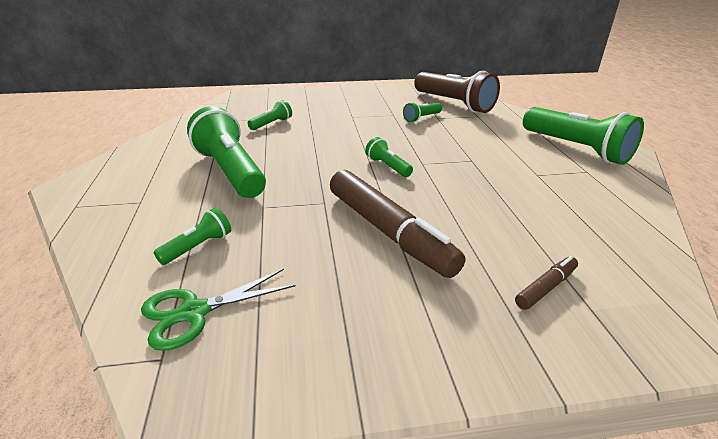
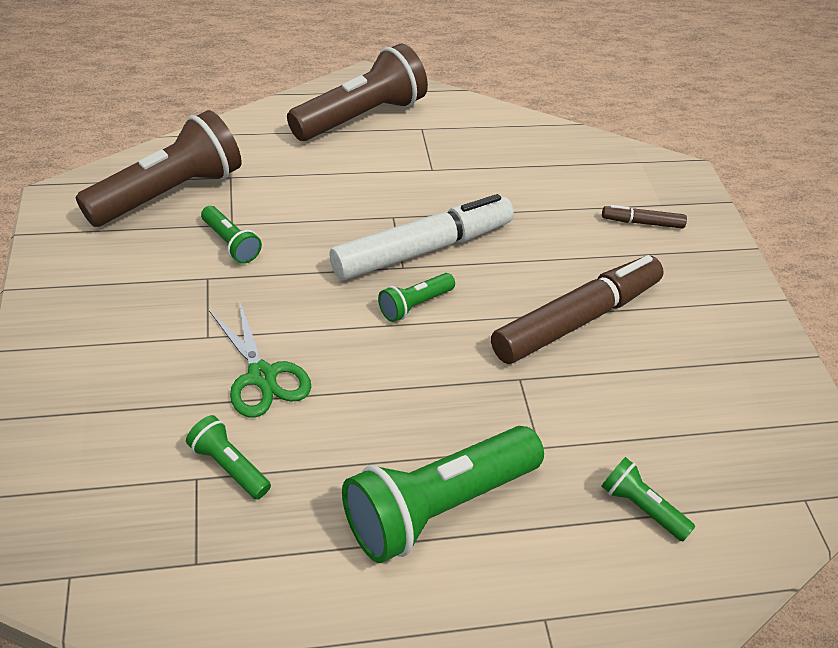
camera: 95 degrees left, 15 degrees up
green scissors [141,269,295,351] -> green scissors moved to [209,301,311,418]
brown marker [515,256,578,310] -> brown marker turned 45 degrees counterclockwise [602,205,687,229]
green flashlight [523,107,644,165] -> brown flashlight [287,44,428,141]
none -> white marker [329,194,514,280]

